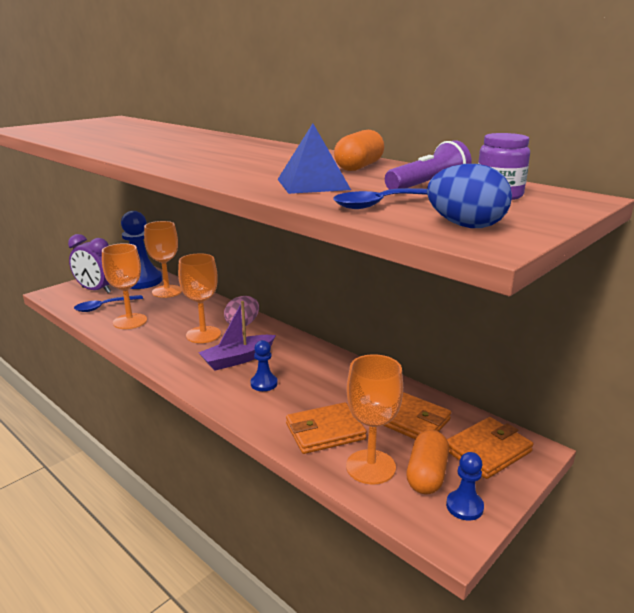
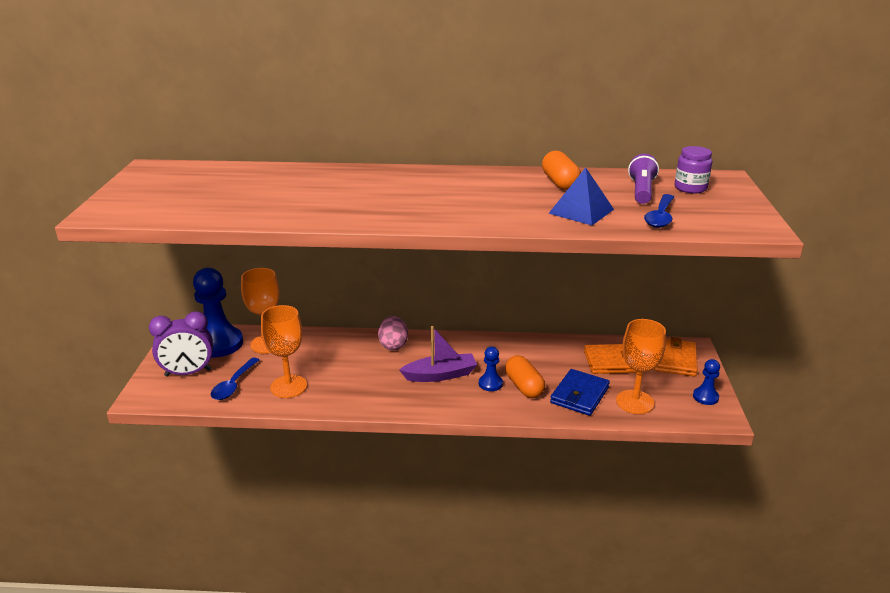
camera: 40 degrees left, 5 degrees up
orange goblet [178,253,221,343] -> none
purple boat [198,301,276,371] -> purple boat turned 120 degrees counterclockwise [399,326,477,382]
orange wallet [286,402,367,454] -> blue wallet [550,369,610,416]
orange capsule [406,430,449,495] -> orange capsule moved to [505,355,545,398]
blue egg [427,164,512,228] -> none

